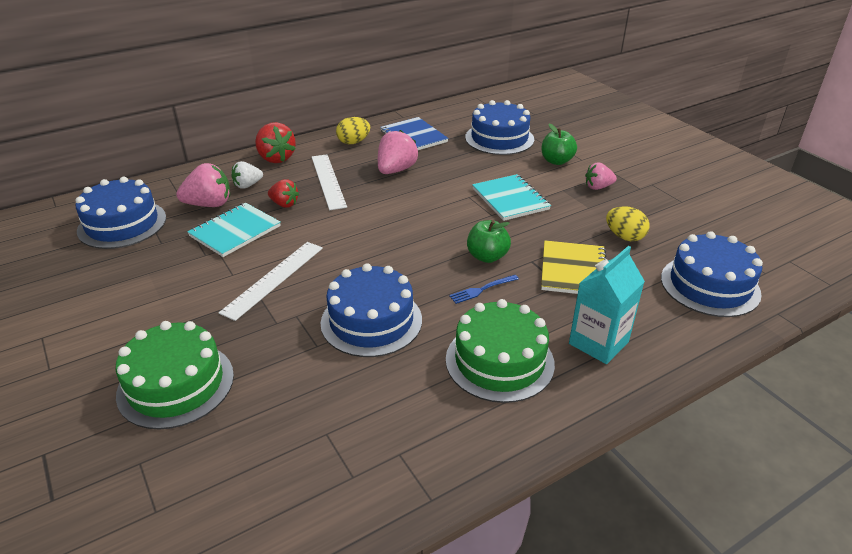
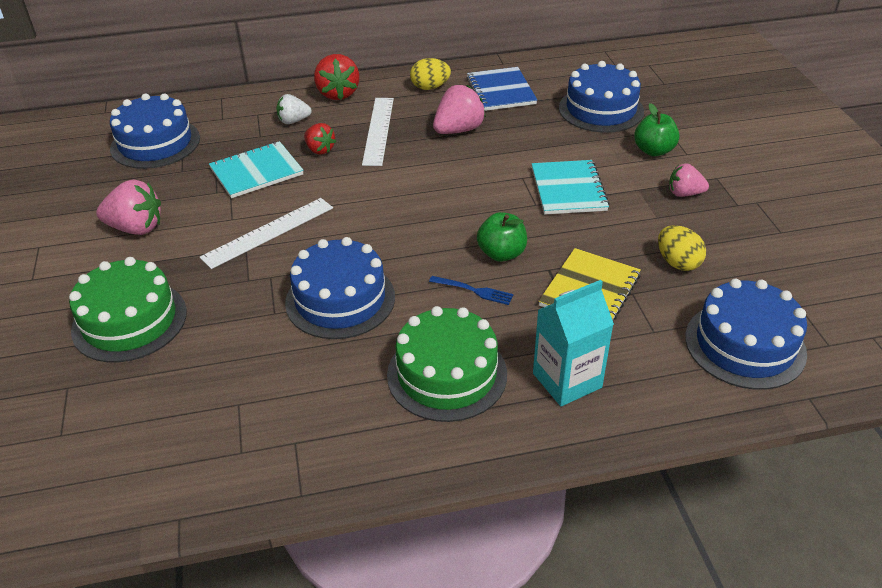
camera: 20 degrees right, 5 degrees up
pink strawberry [176,163,230,207] -> pink strawberry moved to [96,179,161,235]
blue fork [449,275,519,304] -> blue fork turned 150 degrees counterclockwise [429,276,514,305]

